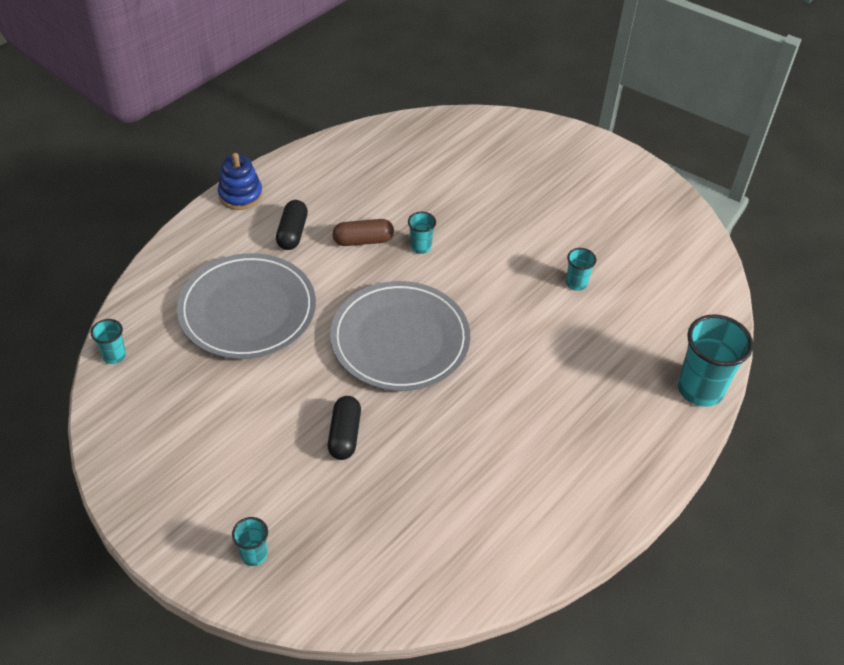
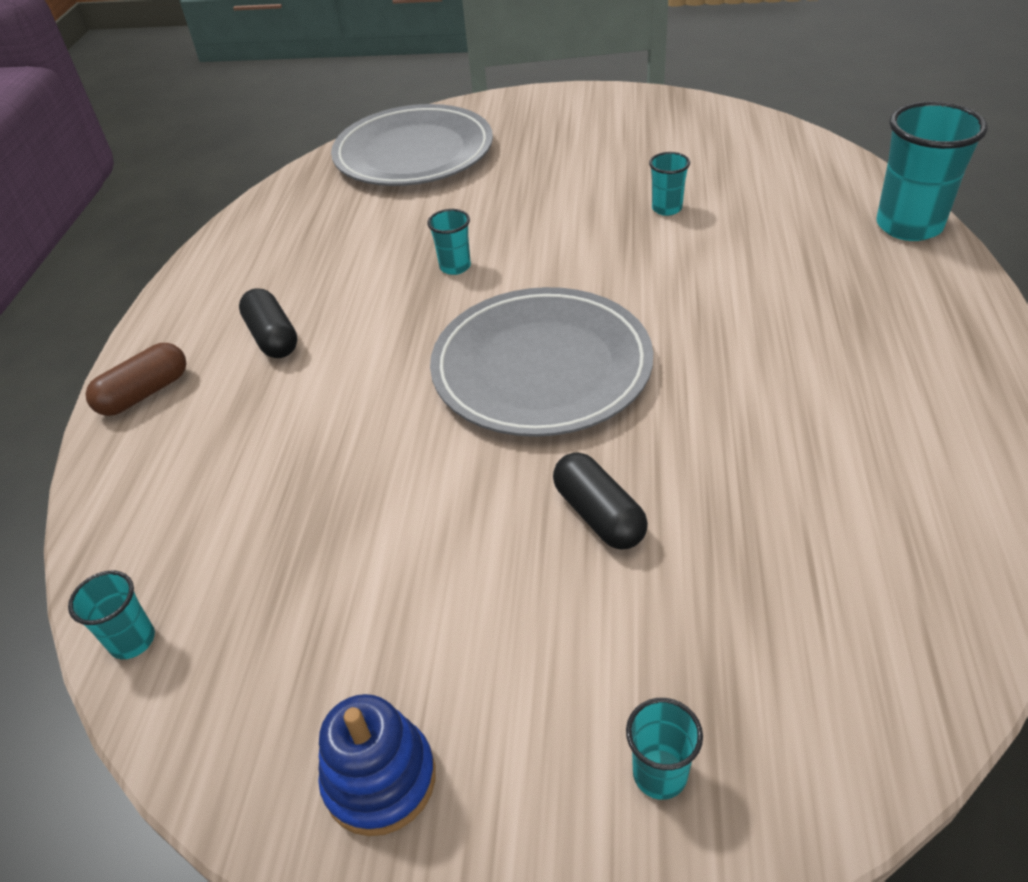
camera: 30 degrees left, 5 degrees down
grey plate [177,253,316,359] -> grey plate moved to [331,104,493,186]
blue stacking toy [218,153,263,210] -> blue stacking toy moved to [318,694,436,836]
brown capsule [333,219,394,246] -> brown capsule moved to [85,343,186,416]

